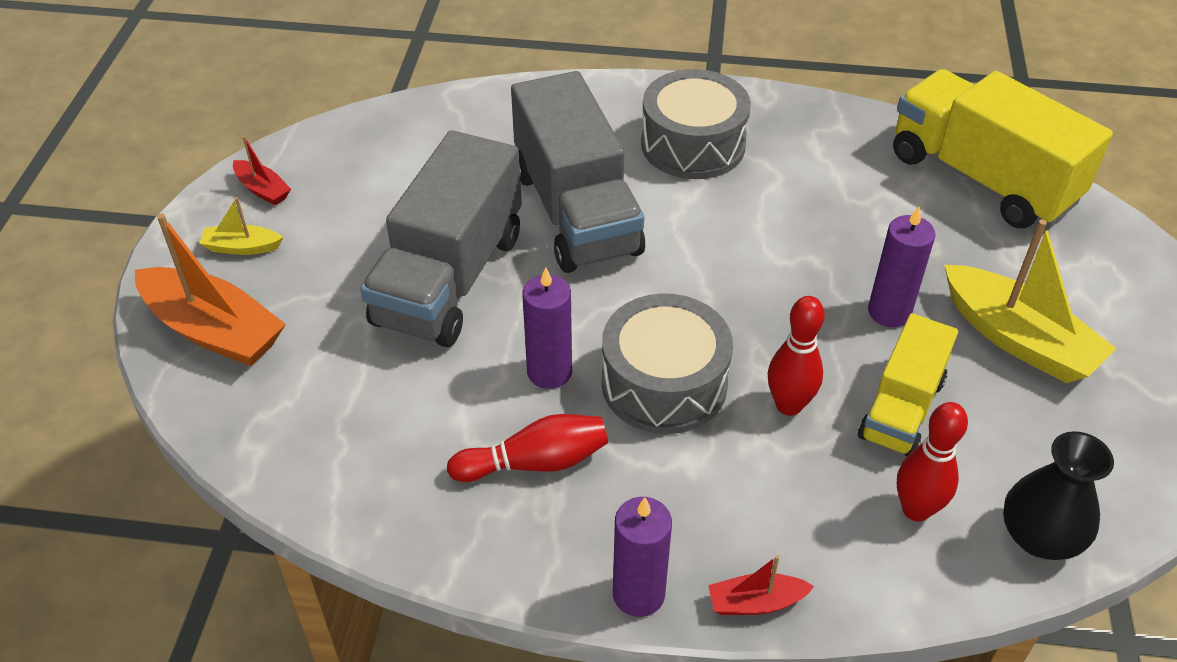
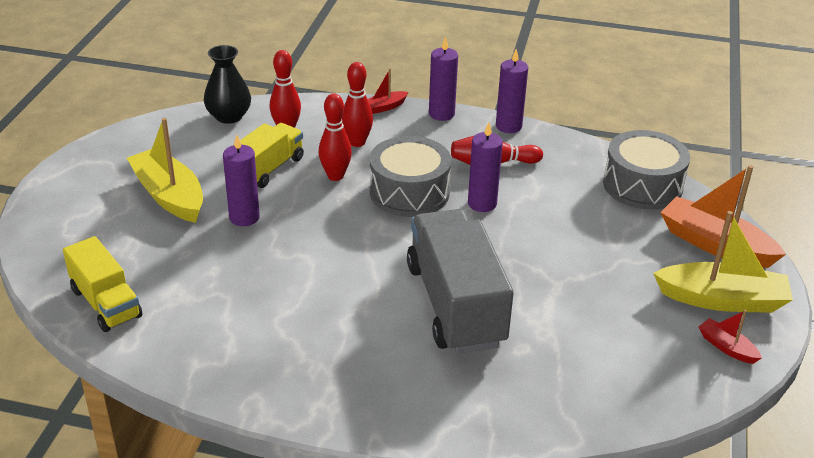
camera: 175 degrees left, 10 degrees down
yellow boat [199,197,283,255] -> yellow boat [653,211,793,313], size x2.07
grey truck [360,130,522,347] -> none
grey drum [641,69,751,179] -> grey drum moved to [603,130,690,210]
red boat [708,555,814,615] -> red boat turned 150 degrees clockwise [368,69,408,114]
yellow truck [893,69,1113,228] -> yellow truck [63,236,142,332], size x0.59
none -> red bowling pin [342,62,373,147]
none -> purple candle [496,49,528,133]

